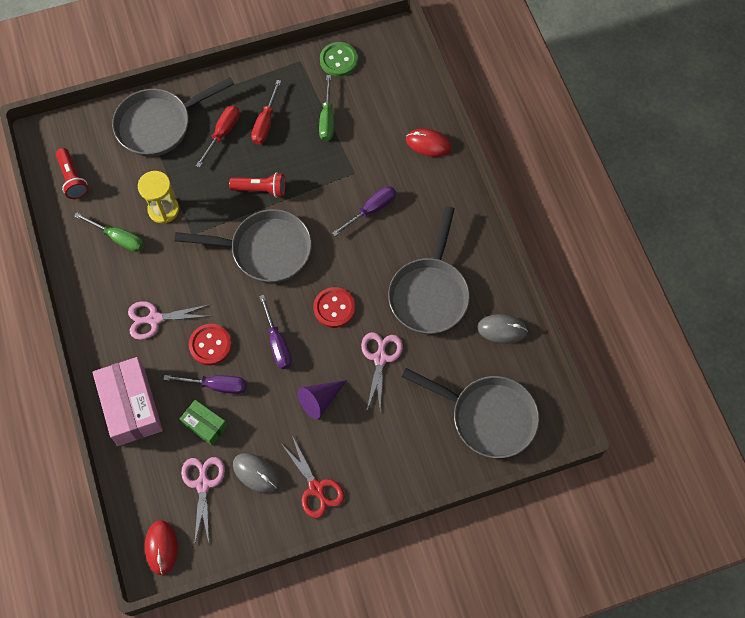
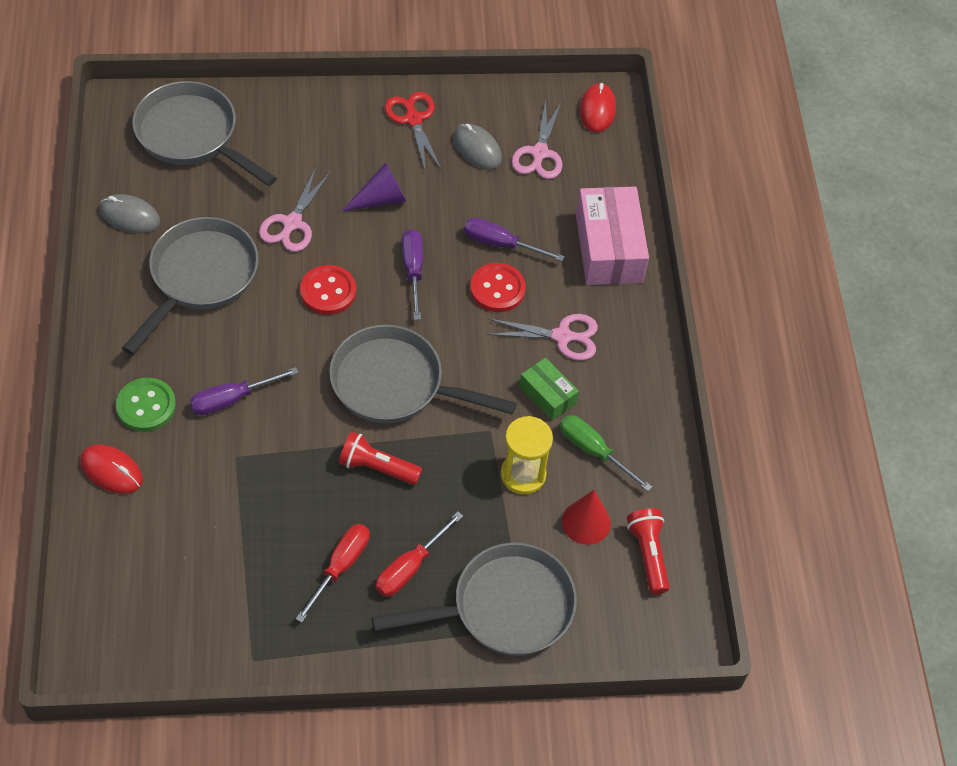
camera: 170 degrees left, 10 degrees down
green box [180,400,227,445] -> green box moved to [519,357,579,421]
green screwdriver [319,75,334,141] -> none
green button [320,42,358,77] -> green button moved to [116,378,176,432]
none -> red cone [562,490,611,545]

